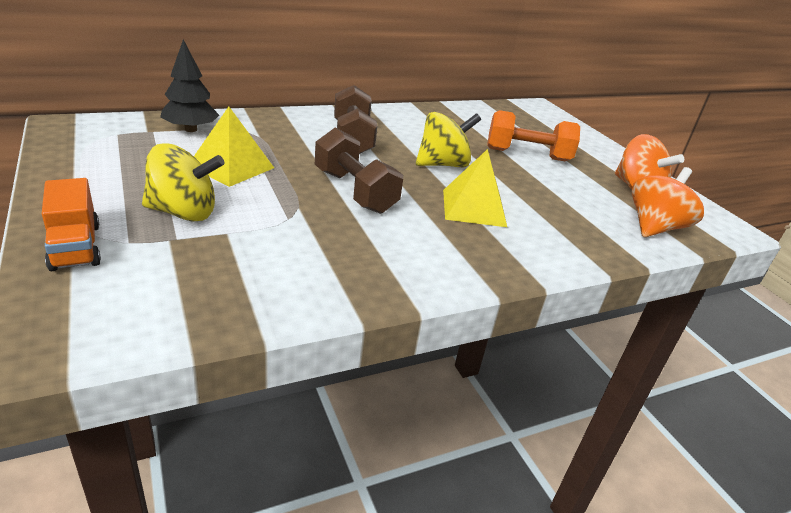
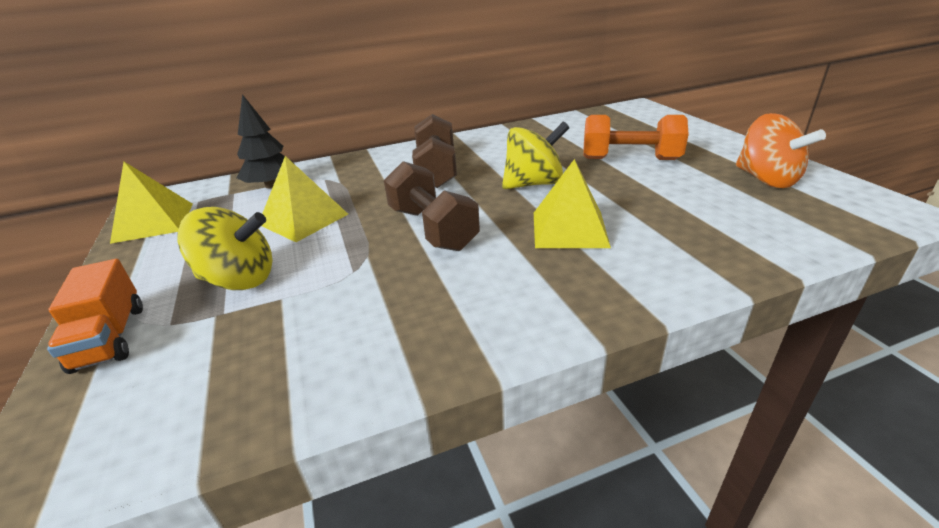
camera: 10 degrees right, 0 degrees up
orange spinning top [631,167,704,237] -> none
none -> yellow pyramid [110,162,193,244]

